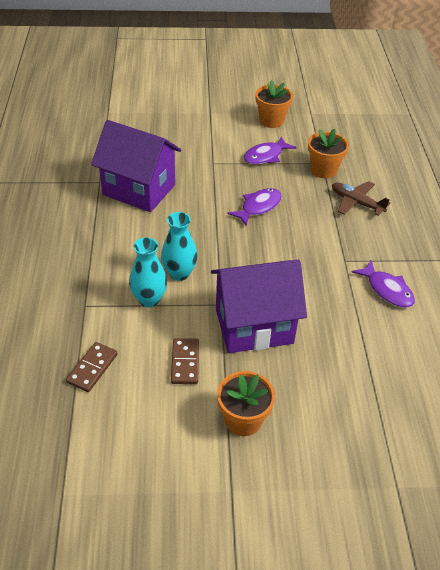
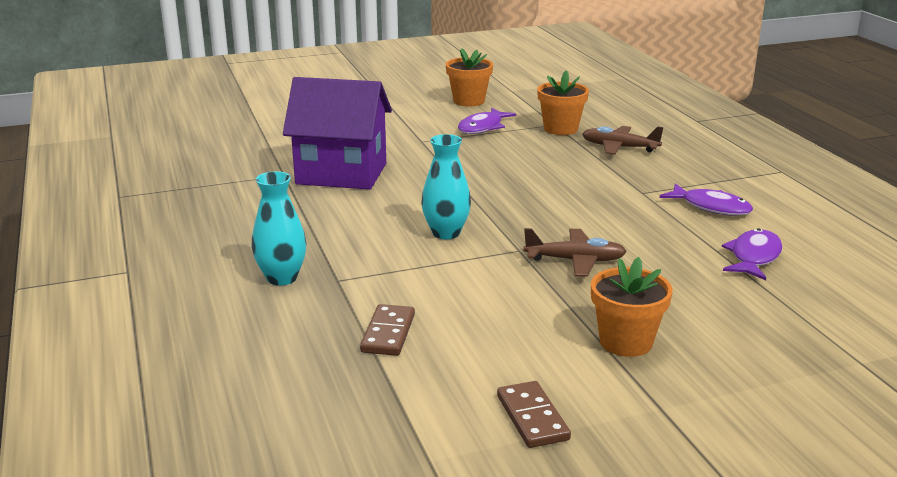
camera: 15 degrees left, 20 degrees down
turquoise vase [129,237,167,307] -> turquoise vase moved to [252,171,306,286]
brown domino [171,338,199,384] -> brown domino moved to [497,381,571,448]
purple house [211,260,307,353] -> brown plane [523,228,627,277]
purple fish [227,188,282,226] -> purple fish moved to [722,228,782,280]

